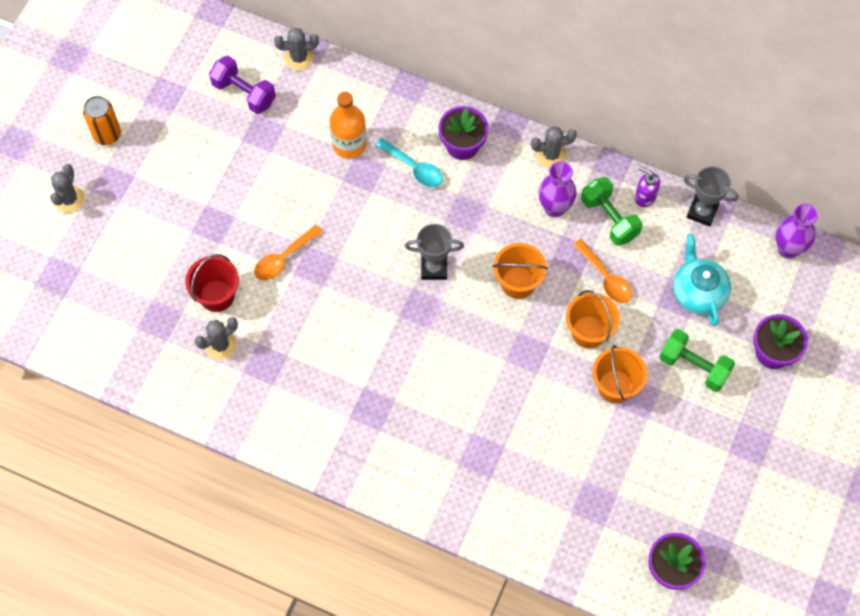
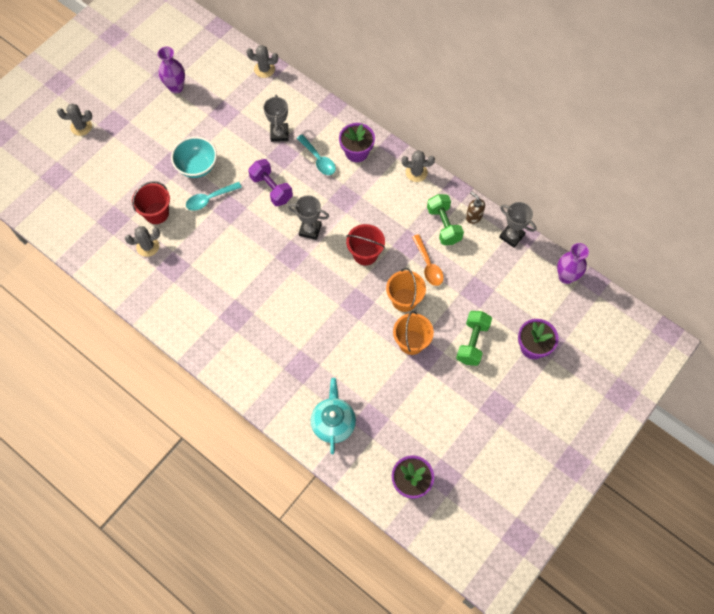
camera: 15 degrees right, 0 degrees up
grey cactus [50,164,85,213] -> grey cactus turned 60 degrees clockwise [57,104,92,136]
orange can [83,96,121,145] -> none
purple dumbbell [209,56,276,114] -> purple dumbbell moved to [248,159,293,206]
orange spoon [254,225,323,281] -> turquoise spoon [186,182,242,211]
orange bottle [330,92,367,159] -> grey trophy [263,94,289,142]
orange bucket [493,243,548,299] -> red bucket [346,224,385,265]
purple vase [539,161,577,218] -> purple vase moved to [157,47,185,93]
purple soap dispenser [635,166,660,207] -> brown soap dispenser [466,191,485,224]
green dumbbell [659,329,735,392] -> green dumbbell turned 60 degrees clockwise [456,311,492,366]
turquoise teapot [673,234,731,326] -> turquoise teapot moved to [311,378,356,454]
none -> turquoise bowl [171,137,217,178]

